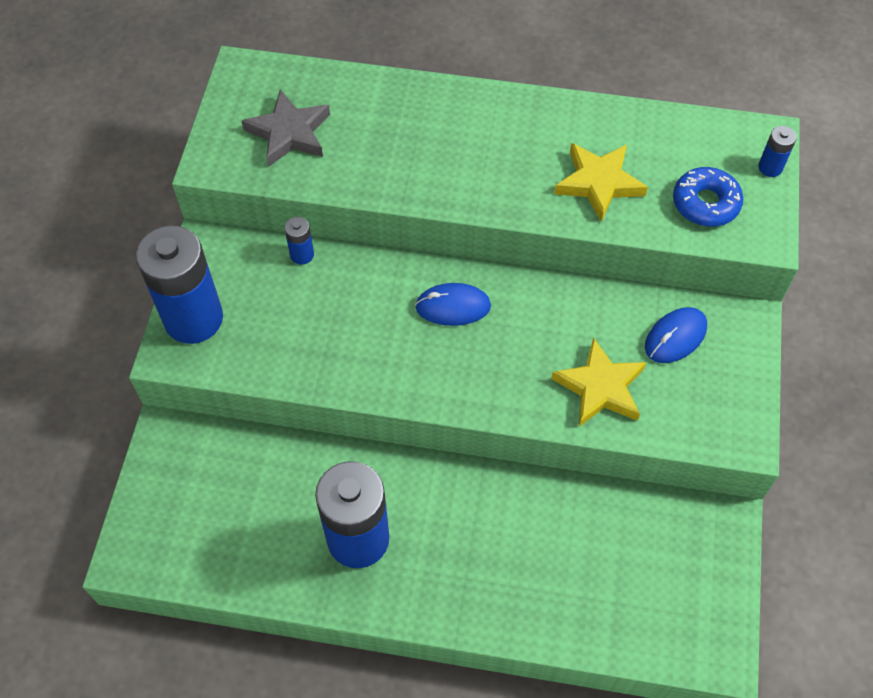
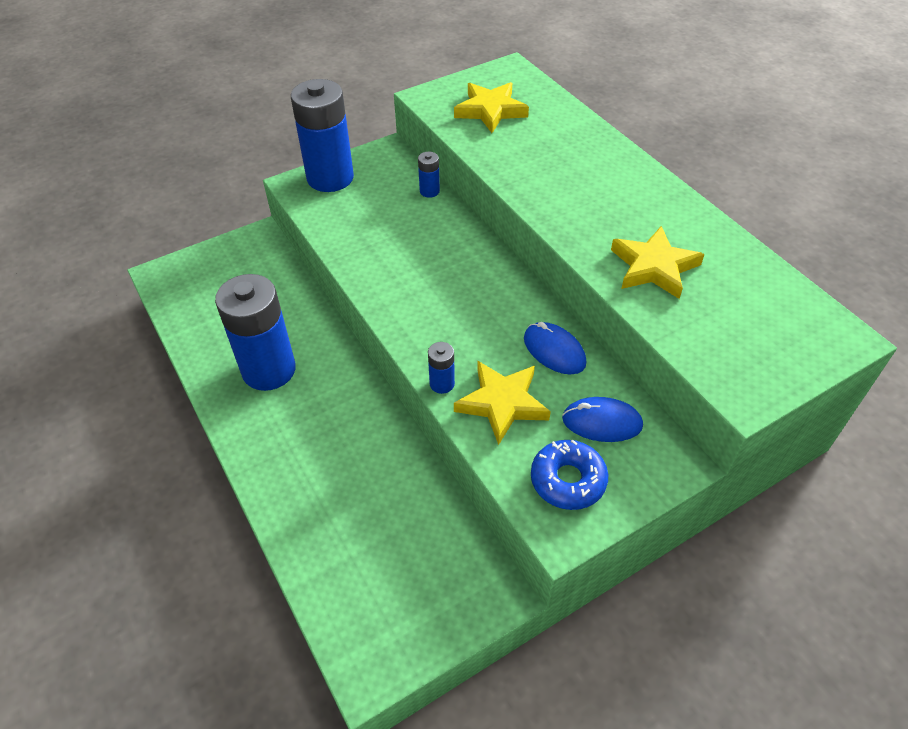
camera: 50 degrees right, 10 degrees down
grey star [242,89,330,167] -> yellow star [454,82,529,133]
blue mouse [415,283,491,326] -> blue mouse moved to [524,322,586,374]
blue donut [673,167,743,227] -> blue donut moved to [531,439,608,510]
blue battery [758,126,797,177] -> blue battery moved to [428,342,455,394]

